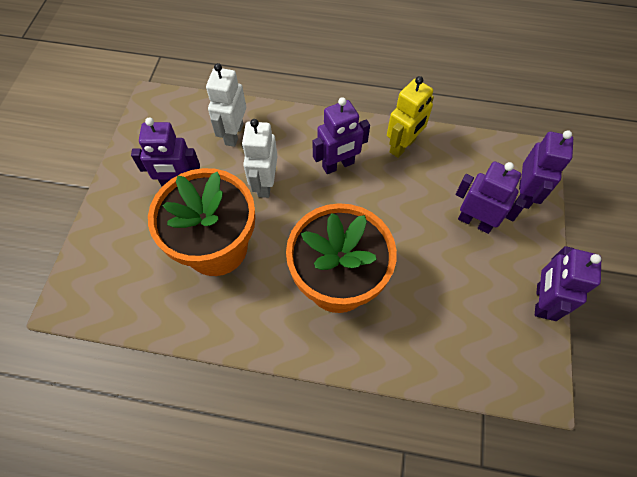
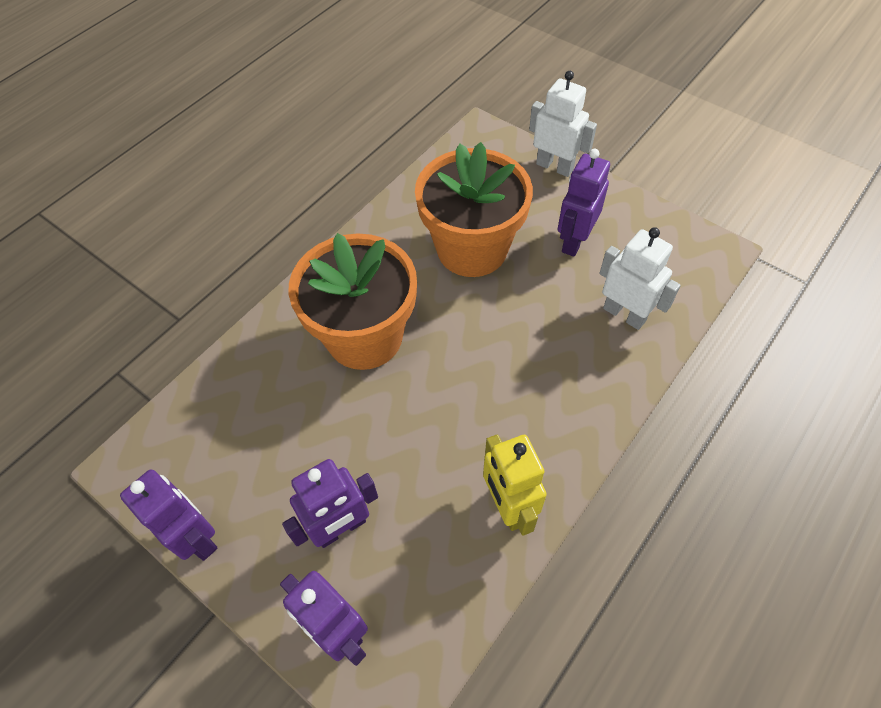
camera: 120 degrees right, 5 degrees down
white robot [242,119,278,198] -> white robot moved to [529,71,597,177]
purple robot [313,97,370,174] -> none

